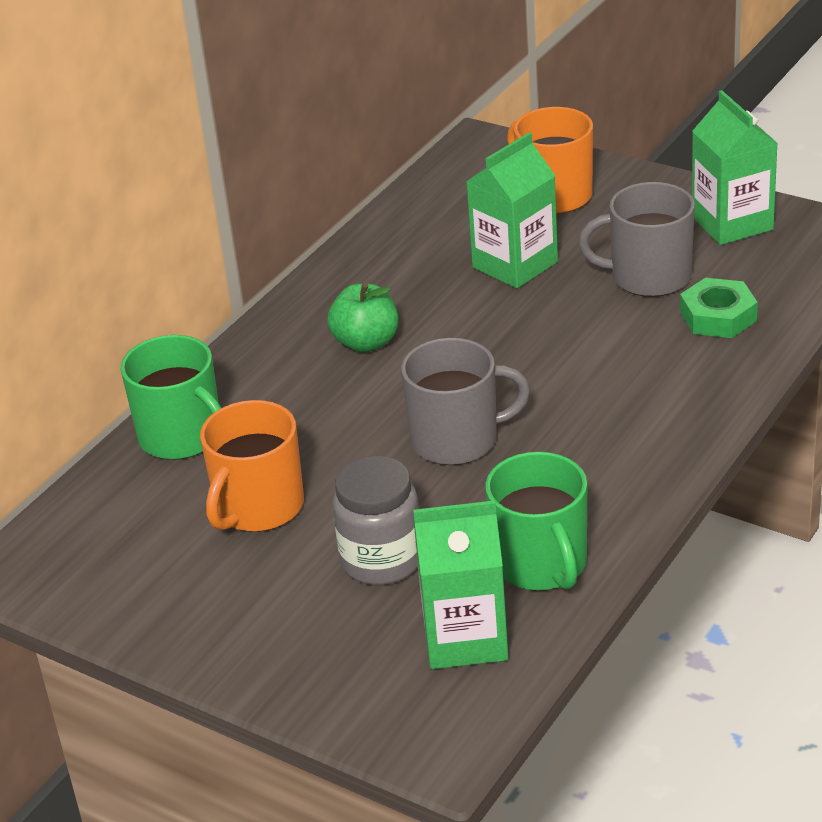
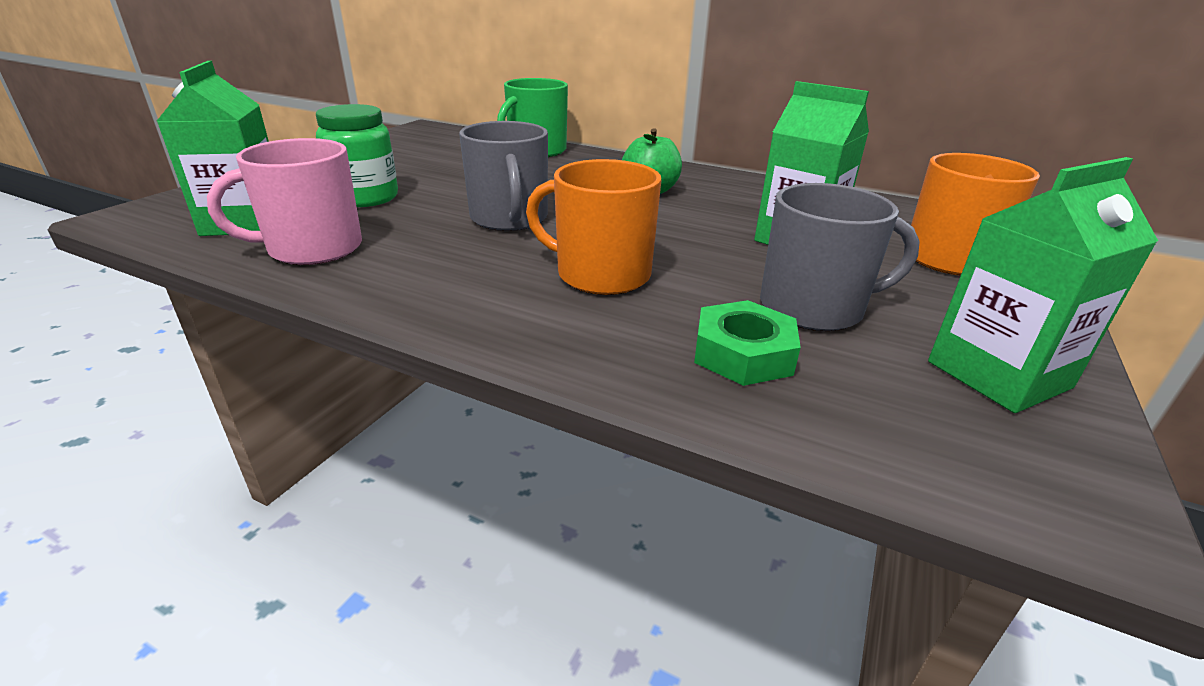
camera: 80 degrees right, 5 degrees down
orange mug [200,400,304,532] -> orange mug moved to [526,159,661,295]
grey jar [332,456,419,585] -> green jar [316,104,398,207]
green mug [485,452,587,591] -> pink mug [207,138,362,265]
grey mug [579,182,695,297] -> grey mug turned 90 degrees clockwise [760,183,920,331]

